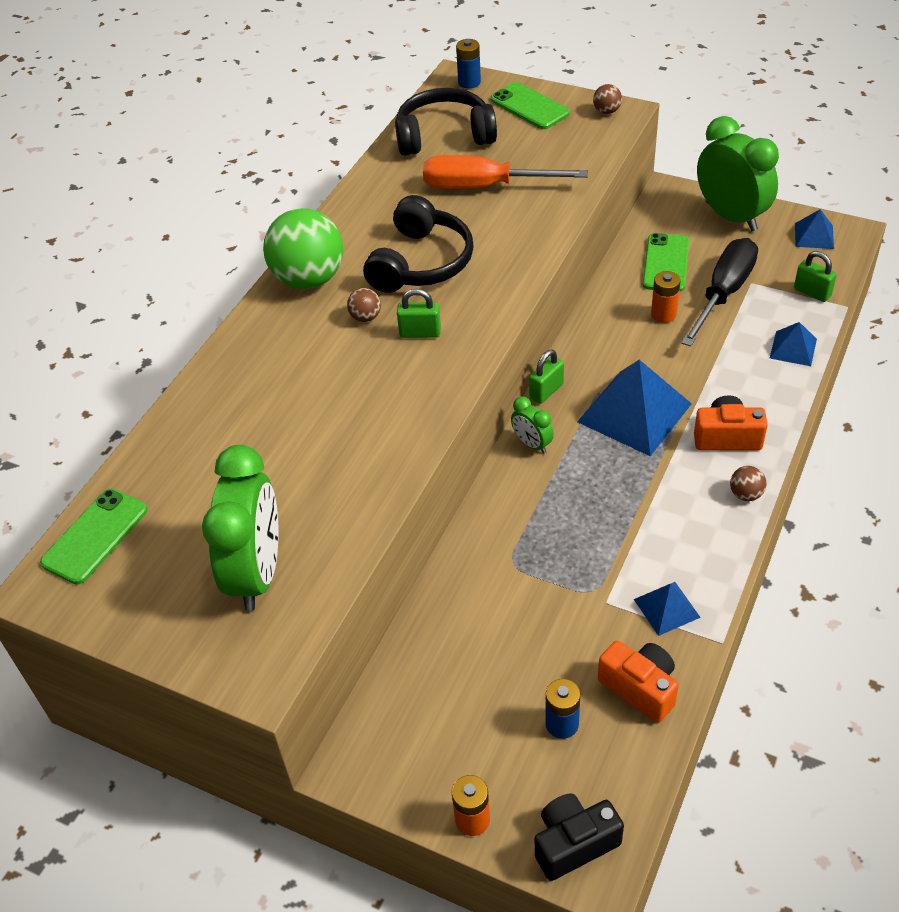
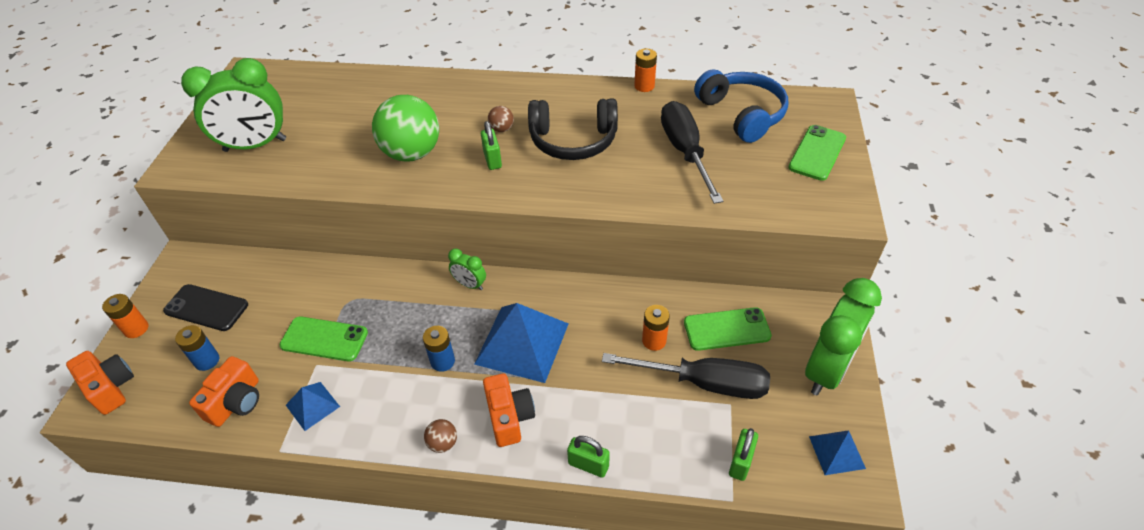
camera: 70 degrees right, 0 degrees up
green phone [40,489,147,584] -> green phone moved to [279,317,368,361]
green ball [263,208,343,289] -> green ball moved to [372,95,439,161]
black headphones [395,88,497,156] -> blue headphones [694,69,788,143]
orange screwdriver [423,155,588,189] -> black screwdriver [661,101,723,204]
blue battery [456,39,481,88] -> blue battery moved to [423,326,455,372]
green clock [511,397,554,454] -> green clock turned 90 degrees counterclockwise [448,249,486,290]
green padlock [529,349,564,404] -> green padlock moved to [567,436,610,478]
black camera [535,793,624,881] -> orange camera [66,351,134,415]
brown ball [593,84,622,114] -> none
blue pyramid [770,322,817,366] -> none
none -> black phone [163,284,248,331]
none -> orange battery [634,49,657,92]

